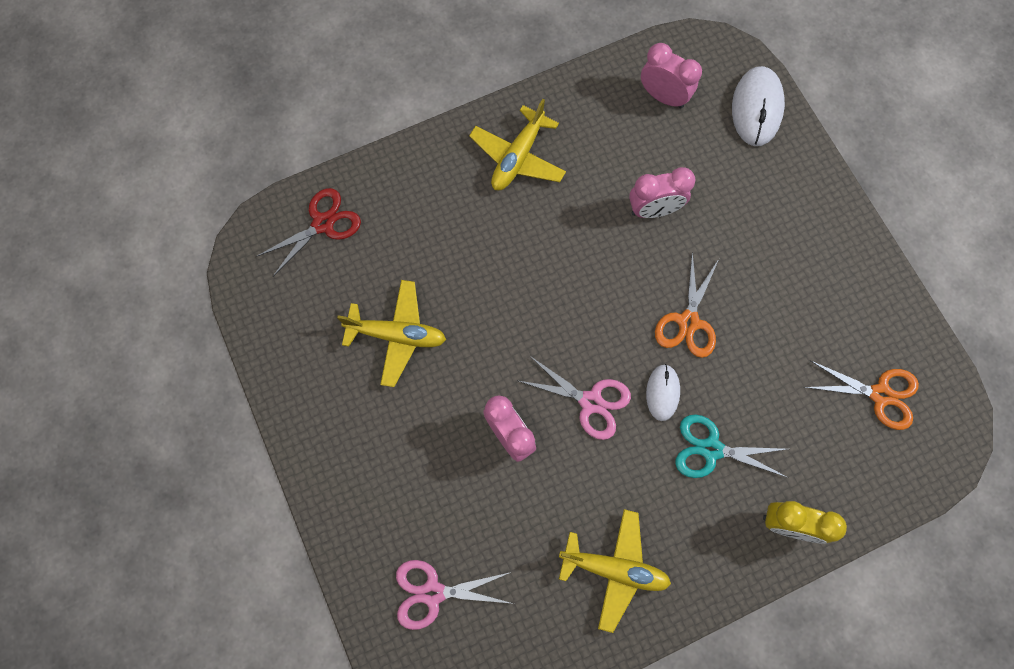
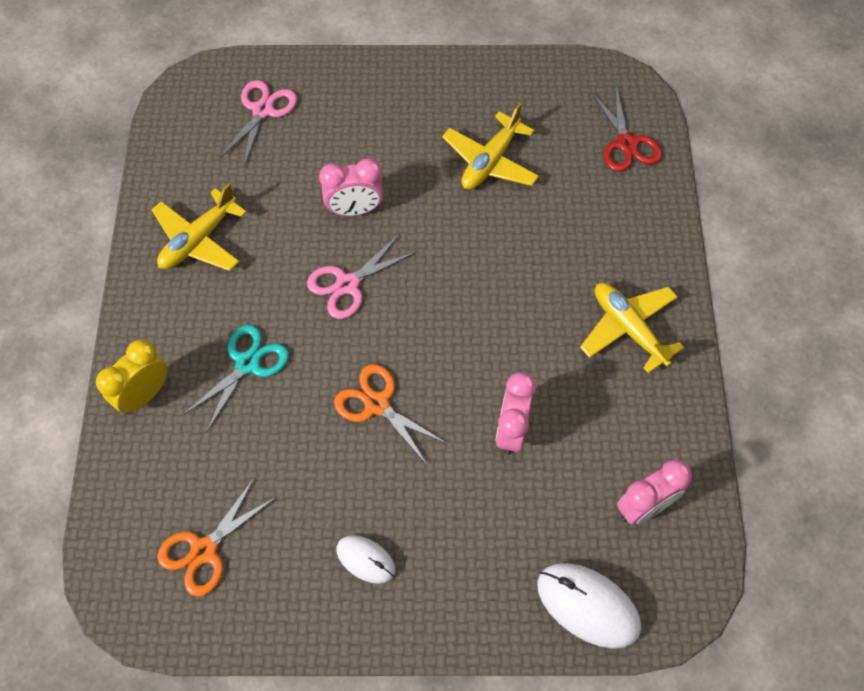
camera: 115 degrees right, 10 degrees down
white mouse [646,364,680,421] -> white mouse moved to [337,535,395,584]

